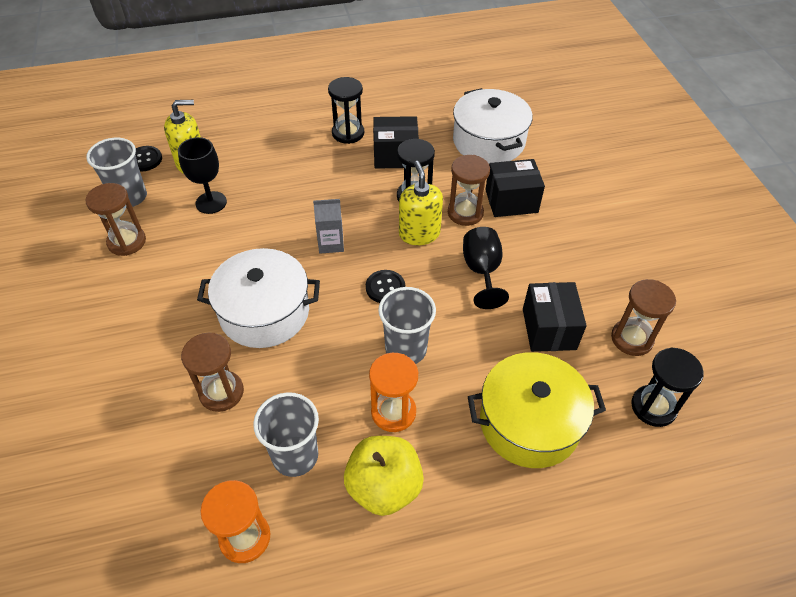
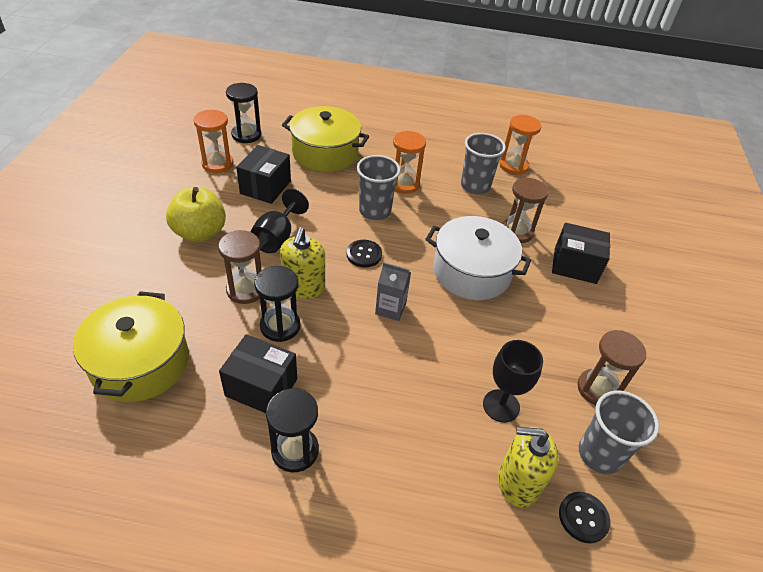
camera: 160 degrees left, 5 degrees down
yellow apple [344,436,424,516] -> yellow apple moved to [166,187,226,242]
white pot [453,88,533,163] -> yellow pot [73,291,189,402]
black box [485,159,545,217] -> black box moved to [552,223,610,284]
brown hourglass [611,279,676,356] -> orange hourglass [193,109,234,173]

